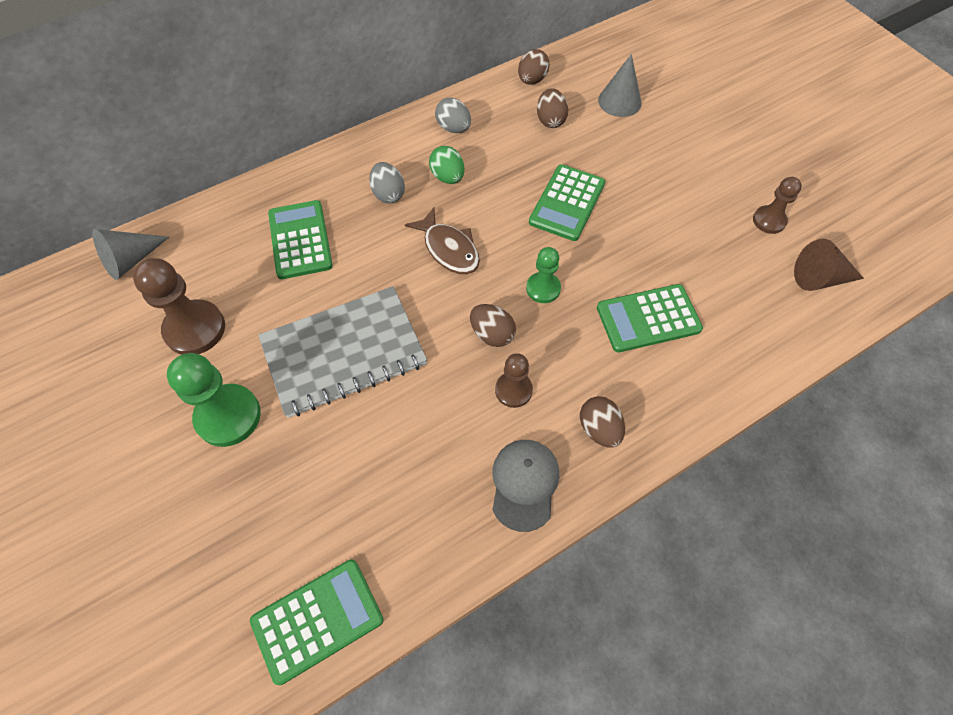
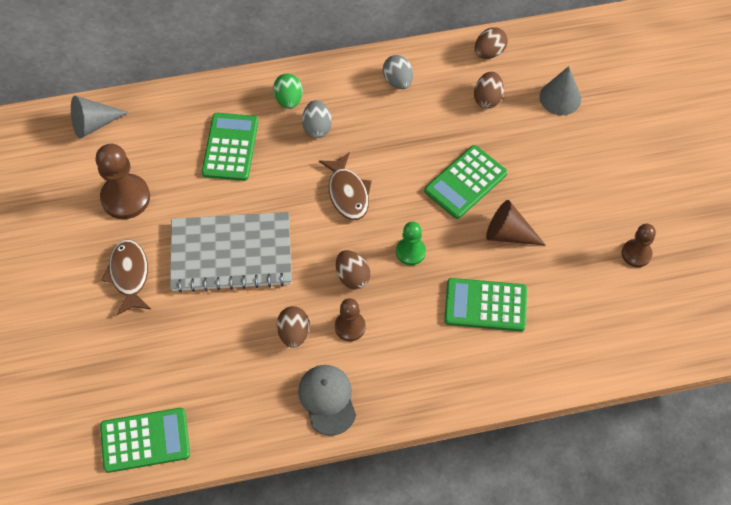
camera: 20 degrees right, 0 degrees up
green pawn [167,353,261,447] -> brown fish [102,239,151,316]
green egg [429,146,464,184] -> green egg moved to [273,74,303,109]
grey cap [492,440,559,532] -> grey cap turned 45 degrees counterclockwise [298,365,356,436]
brown egg [580,396,625,448] -> brown egg moved to [277,306,309,348]
brown cone [794,239,864,291] -> brown cone moved to [486,200,546,246]

